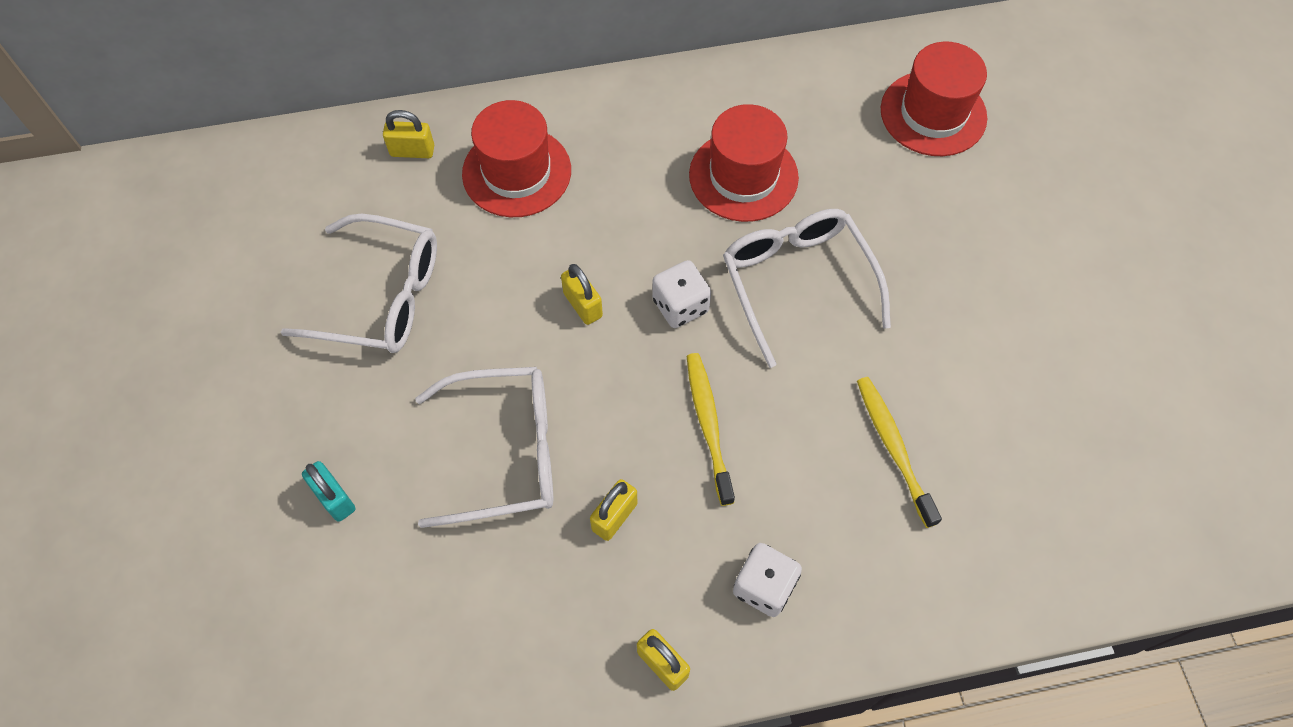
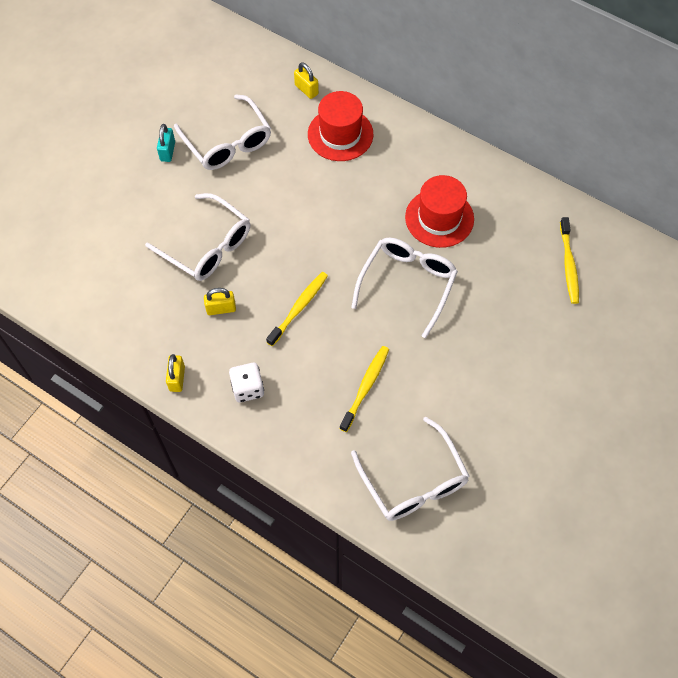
camera: 45 degrees right, 0 degrees up
turquoise padlock [302,461,355,522] -> turquoise padlock moved to [157,124,175,162]
yellow padlock [561,264,603,325] -> none
white dice [652,260,711,328] -> none
red hat [881,41,987,156] -> yellow toothbrush [560,217,579,304]
none -> white glasses [351,417,470,521]

